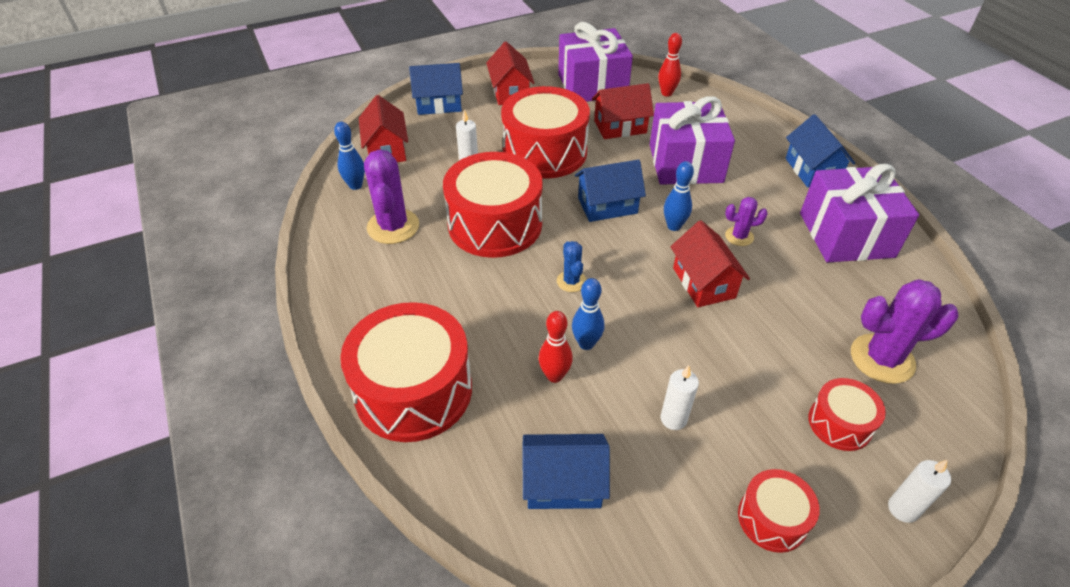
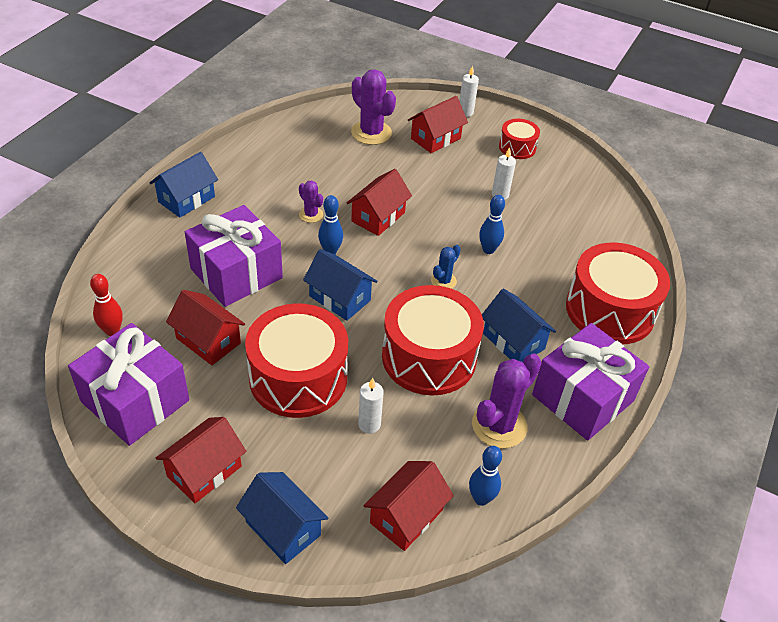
camera: 130 degrees left, 0 degrees up
blue house [522,434,610,509] -> blue house moved to [482,289,556,362]
red bowling pin [539,311,573,383] -> none
purple gift [800,164,919,263] -> purple gift moved to [532,323,649,441]
red drum [809,378,886,451] -> red house [408,96,468,153]

